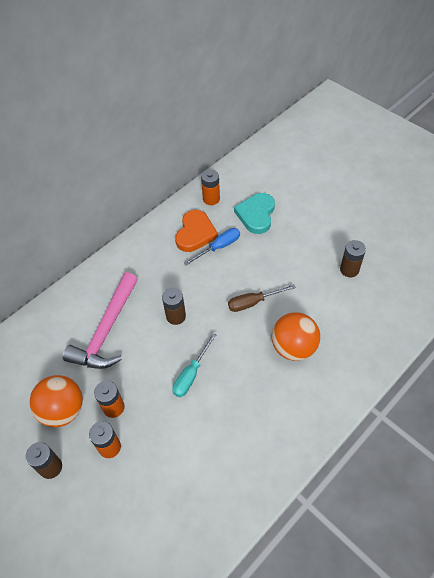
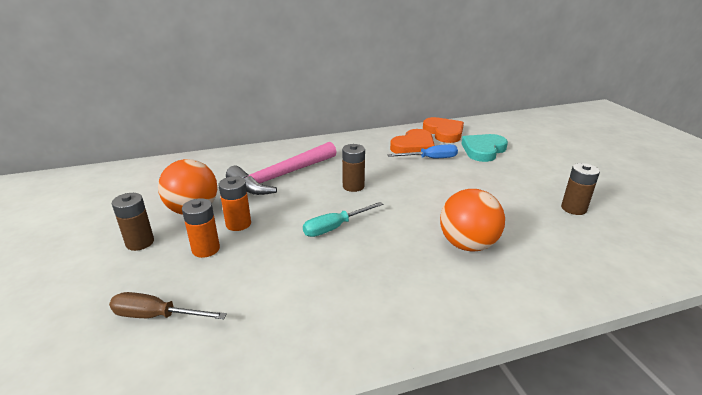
camera: 25 degrees right, 25 degrees down
orange battery [201,169,220,205] -> orange heart [423,117,464,143]
brown screwdriver [228,285,296,312] -> brown screwdriver moved to [109,292,227,319]

